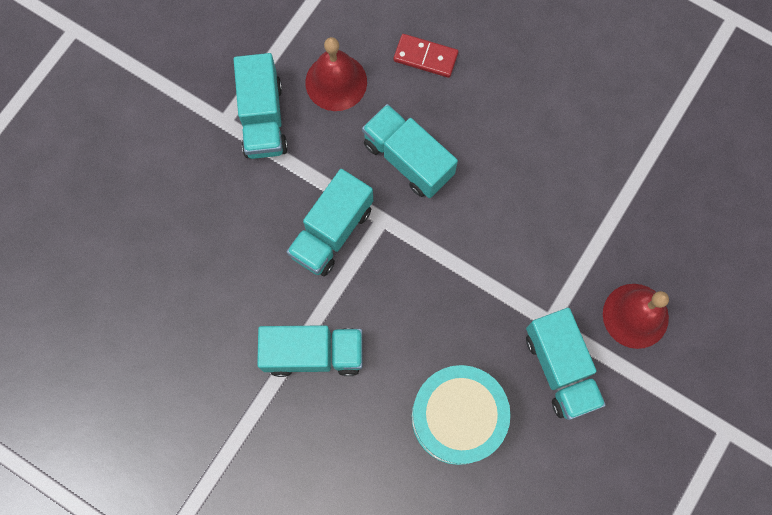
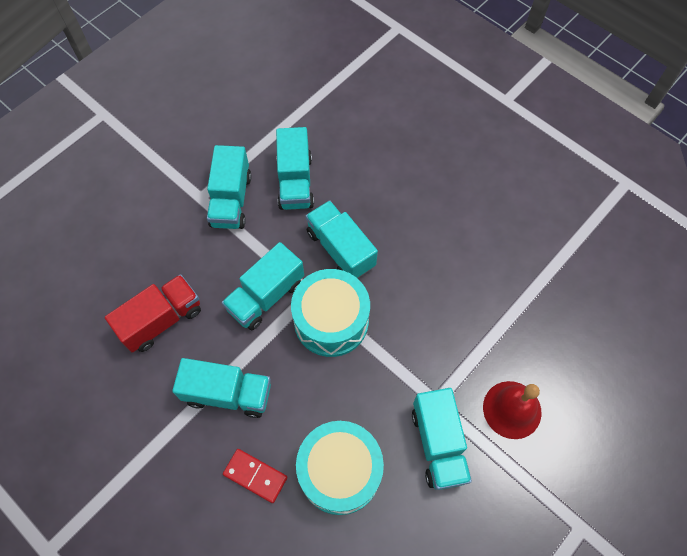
camera: 10 degrees right, 10 degrees down
red bell [305,37,367,111] -> turquoise truck [276,127,314,210]
red domino [393,34,458,78] -> red domino moved to [223,449,288,503]
none -> red truck [105,274,201,352]
none -> turquoise drum [291,269,370,357]

